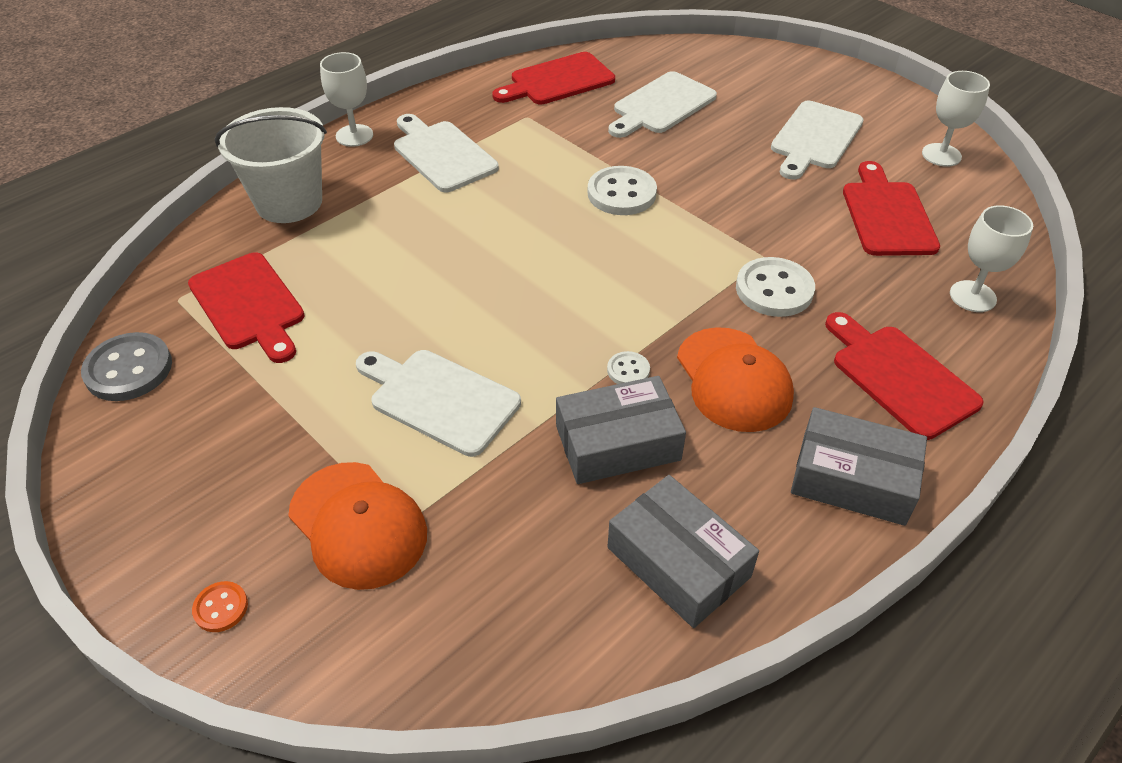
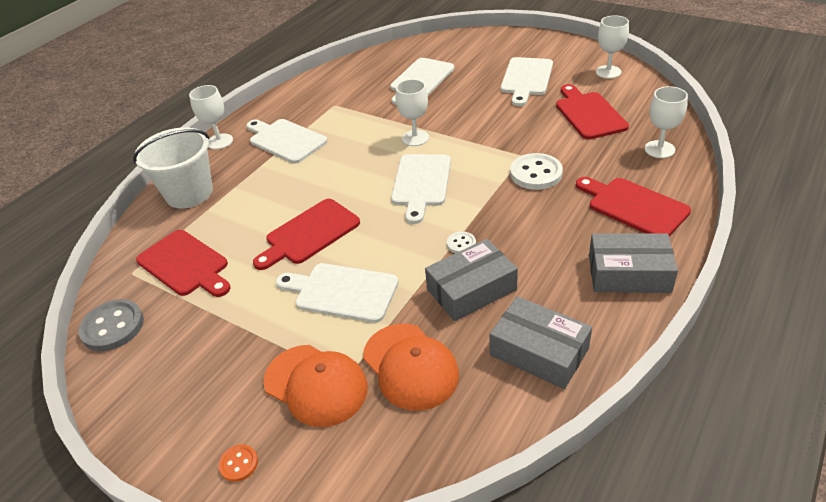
camera: 10 degrees left, 5 degrees down
red cutting board [492,52,615,105] -> red cutting board moved to [253,199,360,270]
white button [587,166,657,215] -> white goblet [396,79,429,146]
orange cap [677,327,794,432] -> orange cap moved to [363,324,459,411]
none -> white cutting board [391,154,451,224]

